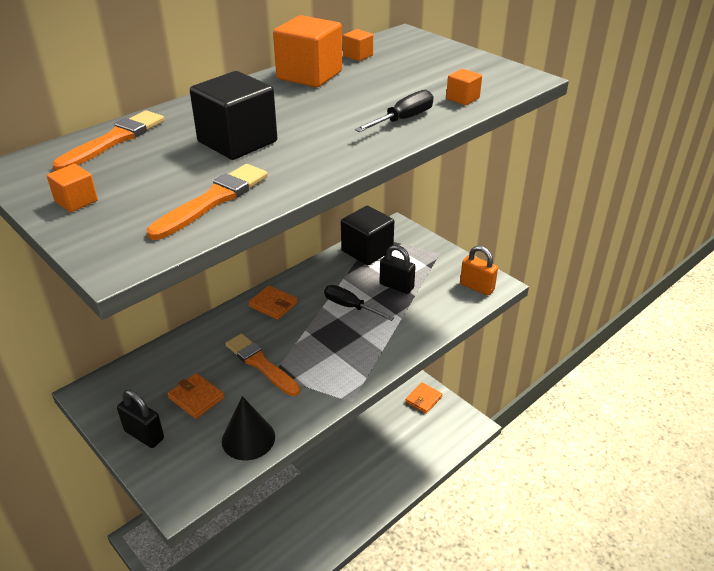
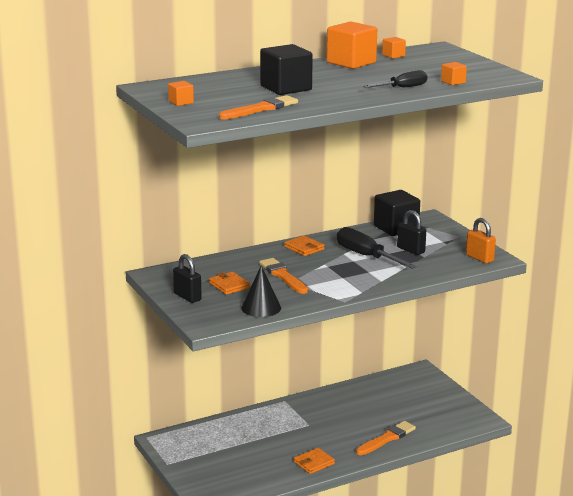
camera: 15 degrees right, 15 degrees down
orange brush [53,110,164,171] -> orange brush moved to [356,421,416,455]
black screwdriver [324,285,394,321] -> black screwdriver [337,227,417,269], size x1.57
orange wallet [405,383,442,414] -> orange wallet moved to [294,448,335,474]

